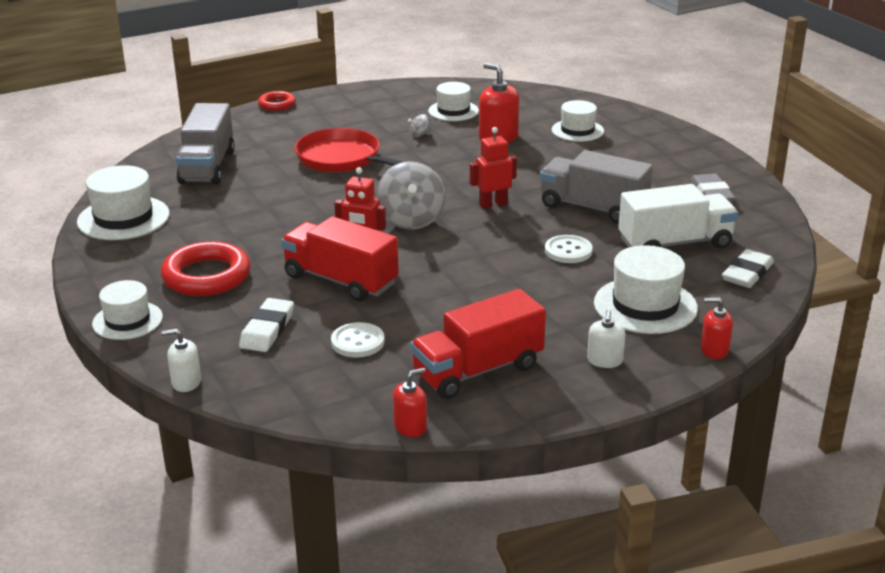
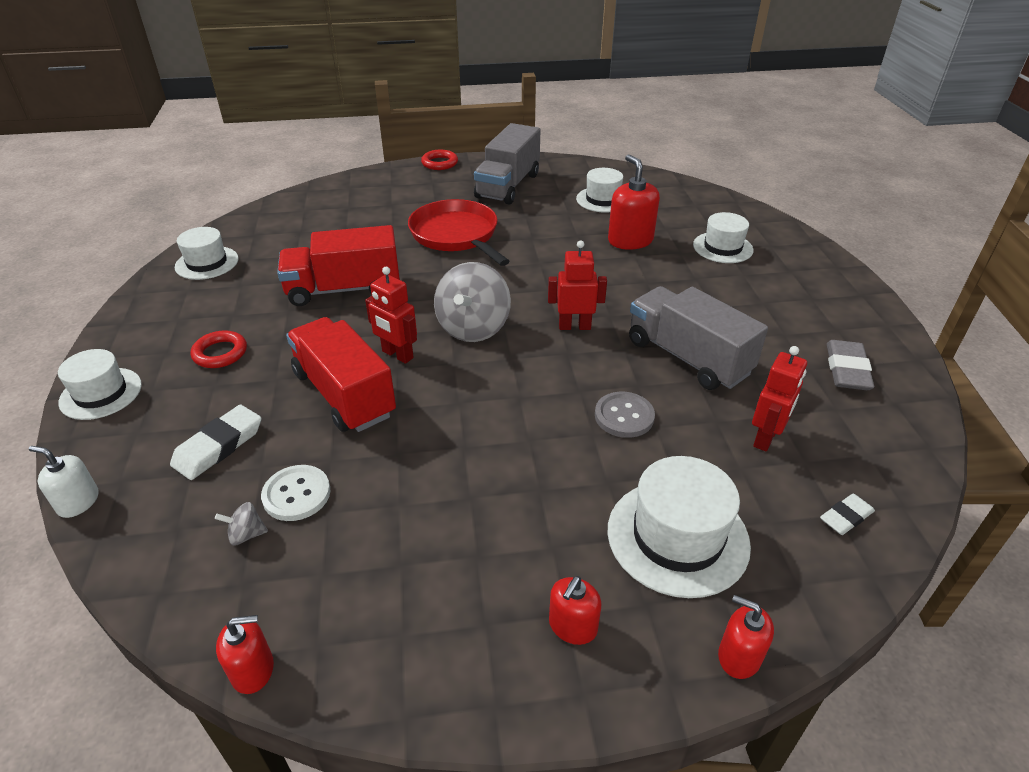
camera: 20 degrees right, 10 degrees up
white hat [77,165,170,240] -> white hat [175,227,239,280], size x0.66
red ring [161,241,251,296] -> red ring [191,330,247,368], size x0.55
grey truck [176,103,235,185] -> grey truck moved to [474,123,540,205]
grey spinning top [408,114,431,137] -> grey spinning top moved to [215,502,268,546]
red truck [410,289,546,399] -> red truck moved to [277,225,400,306]
white button [545,235,593,263] -> grey button [595,392,655,438]
white soap dispenser [587,309,625,368] -> red soap dispenser [549,576,601,645]
white truck [618,184,738,249] -> red robot [752,346,807,452]
white eraser [722,249,774,288] -> white eraser [820,493,875,535], size x0.62

